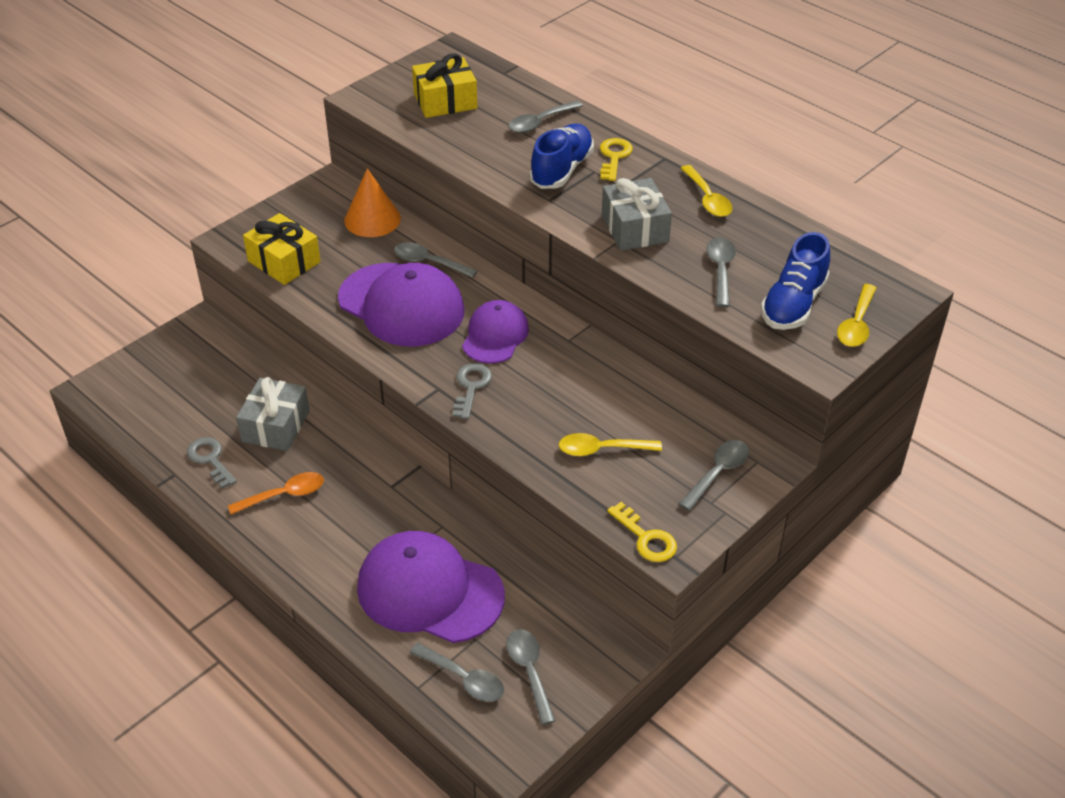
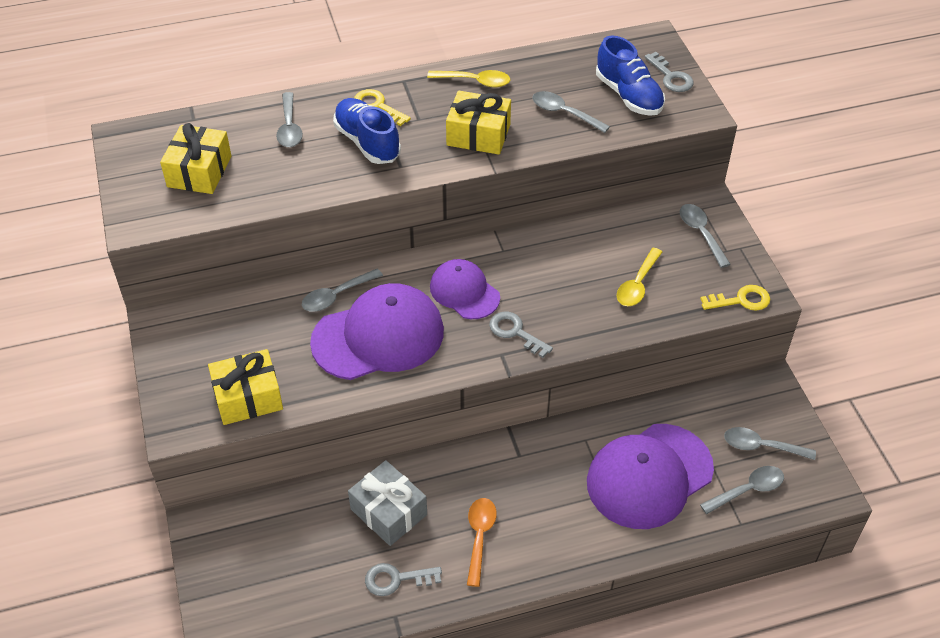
camera: 60 degrees left, 5 degrees up
orange cone [344,168,401,237] -> none
grey gift [602,178,672,251] -> yellow gift [446,91,511,154]
yellow spoon [837,284,876,347] -> grey key [645,52,694,92]

